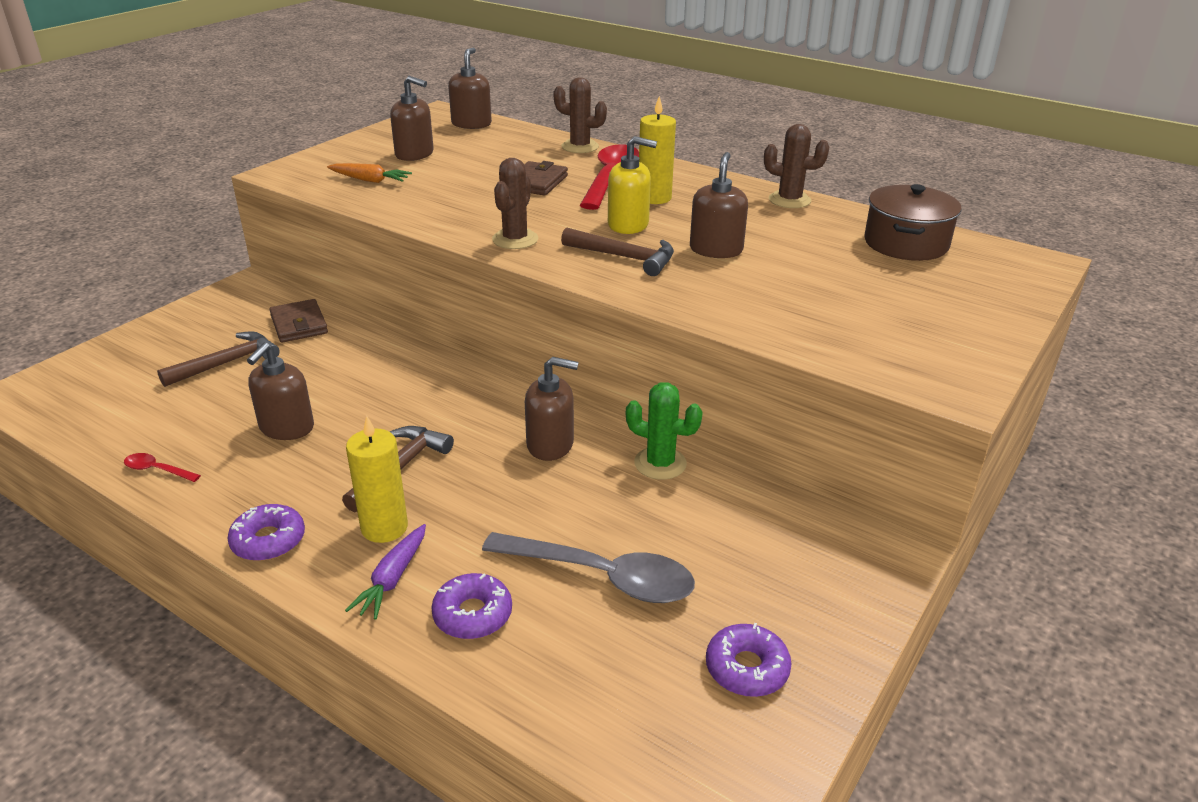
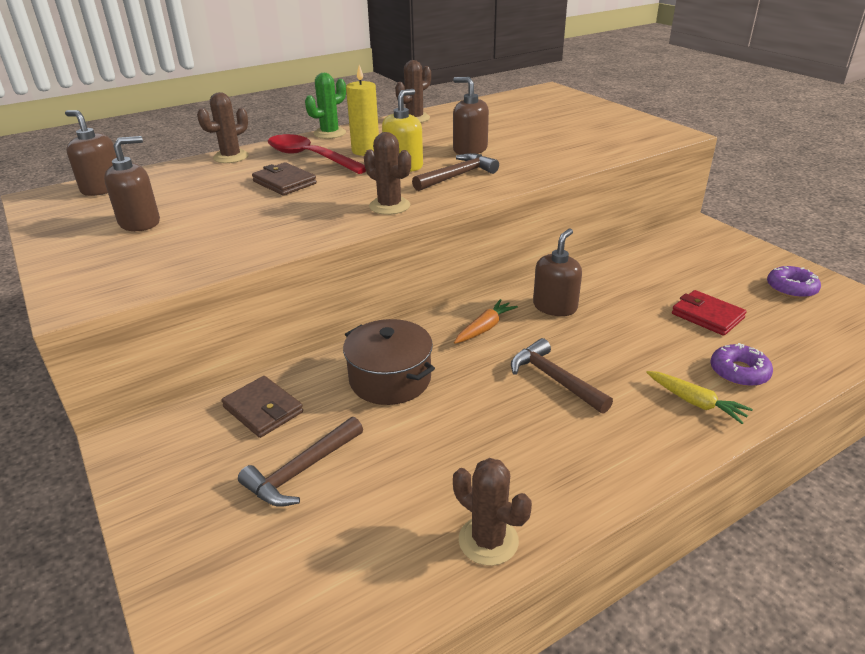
camera: 65 degrees left, 0 degrees up
red spoon [124,453,201,482] -> brown cactus [453,458,532,566]
brown hammer [157,331,280,387] -> brown hammer turned 120 degrees counterclockwise [238,417,363,507]
purple donut [228,504,305,561] -> none
brown soap dispenser [247,343,314,440] -> none
brown wallet [269,299,328,343] -> brown wallet turned 45 degrees clockwise [221,376,303,438]
orange carrot [327,163,412,183] -> orange carrot moved to [454,299,518,344]
purple carrot [345,524,426,620] -> yellow carrot [646,371,753,424]
yellow candle [346,416,408,543] -> none
grey spoon [482,532,695,603] -> red wallet [672,290,747,336]
green cactus [626,382,703,480] -> green cactus moved to [305,73,346,139]
brown pot [864,184,962,261] -> brown pot moved to [343,319,435,405]

